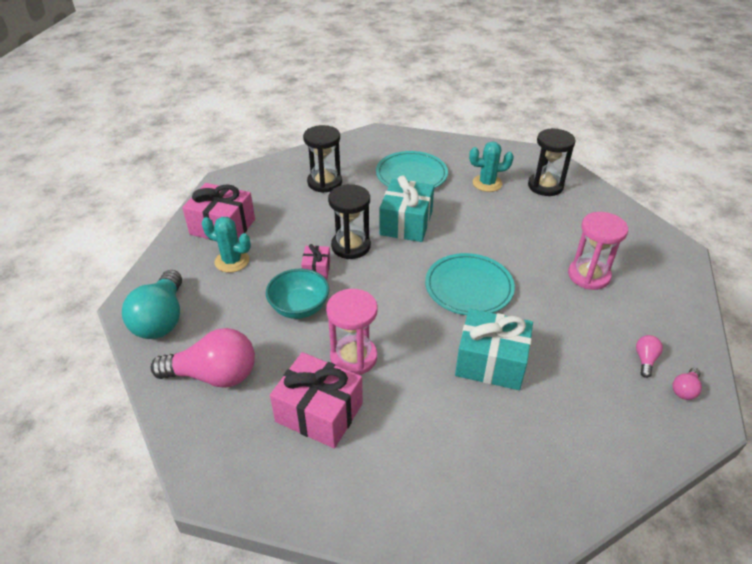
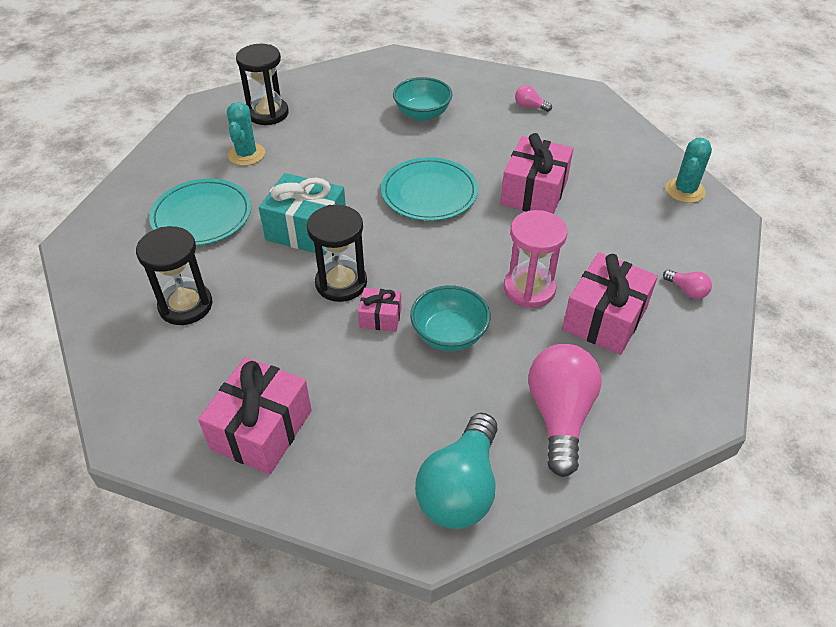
camera: 85 degrees left, 5 degrees up
turquoise light bulb [122,270,182,339] -> turquoise light bulb turned 105 degrees clockwise [415,413,497,529]
turquoise cactus [202,217,251,272] -> turquoise cactus moved to [666,138,712,203]
turquoise gift [455,309,533,390] -> pink gift [500,133,573,214]
pink hourglass [568,212,628,290] -> turquoise bowl [393,77,453,121]
pink light bulb [673,368,702,400] -> pink light bulb moved to [663,270,712,299]

